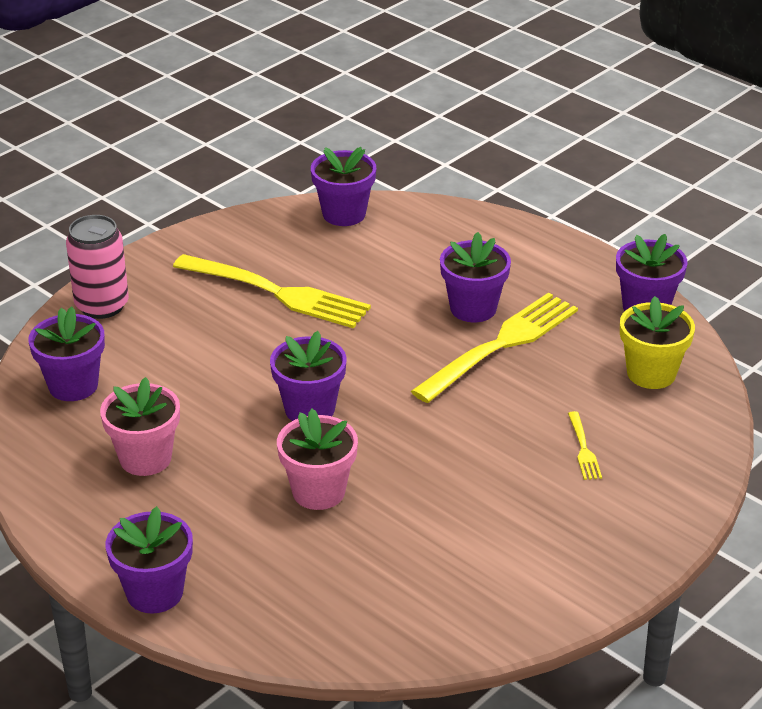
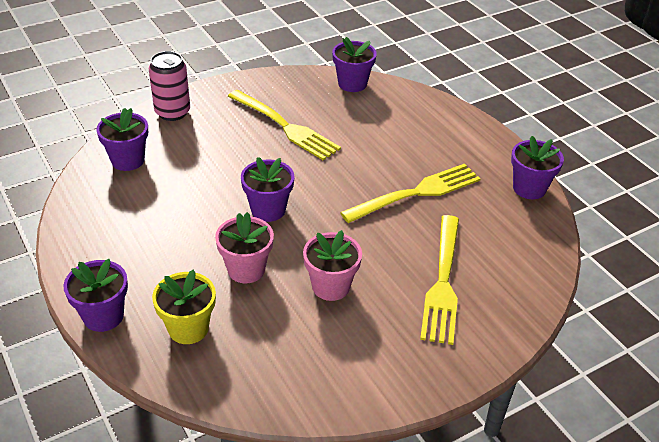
camera: 15 degrees right, 5 degrees up
pink flower pot [100,377,180,476] -> pink flower pot moved to [303,230,362,301]
purple flower pot [440,232,511,322] -> none
yellow fork [568,411,602,480] -> yellow fork [420,215,459,345], size x2.36
yellow flower pot [620,296,695,389] -> yellow flower pot moved to [152,270,216,344]

